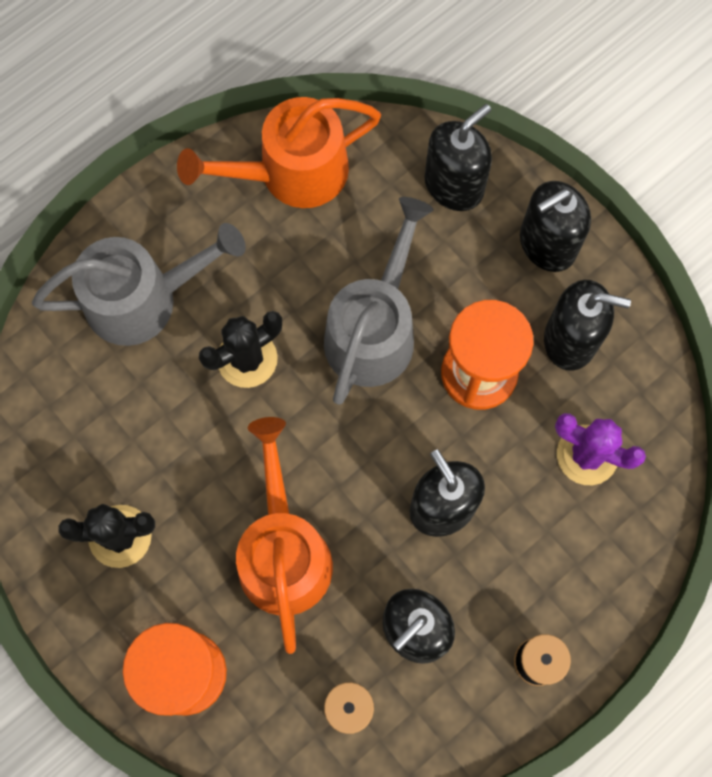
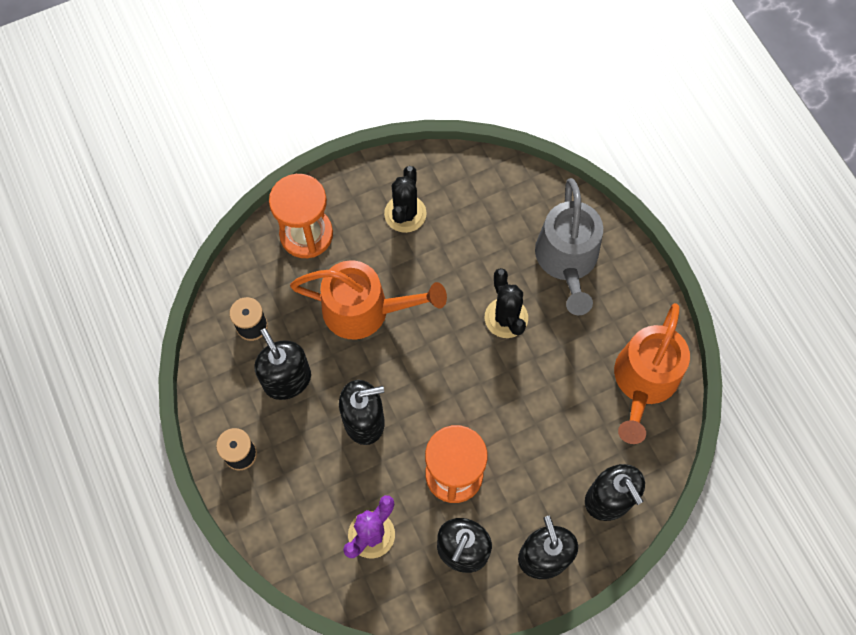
camera: 105 degrees right, 5 degrees down
orange watering can [177,97,381,208] -> orange watering can turned 150 degrees counterclockwise [614,303,690,444]
grey watering can [324,197,434,405] -> none

